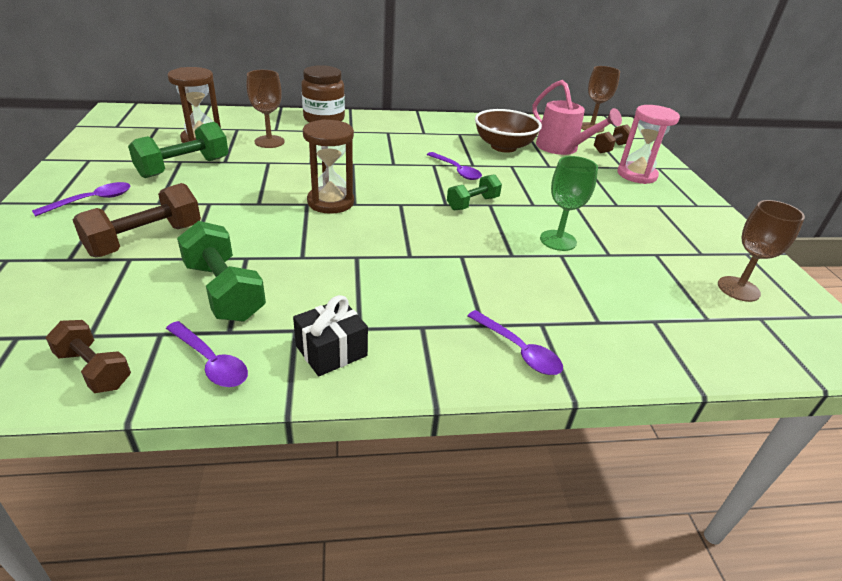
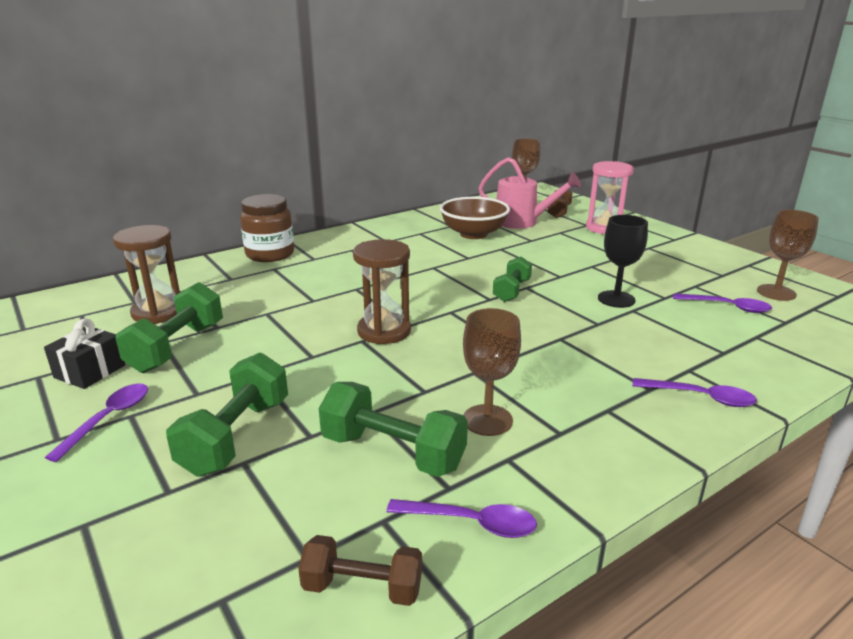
camera: 25 degrees left, 10 degrees down
brown dumbbell [73,183,201,257] -> green dumbbell [166,353,288,477]
brown goblet [247,70,285,148] -> brown goblet moved to [463,308,521,436]
black gift [293,295,368,376] -> black gift moved to [44,318,125,389]
purple spoon [427,152,482,180] -> purple spoon moved to [673,293,772,313]
green goblet [540,156,598,251] -> black goblet [598,215,648,308]

